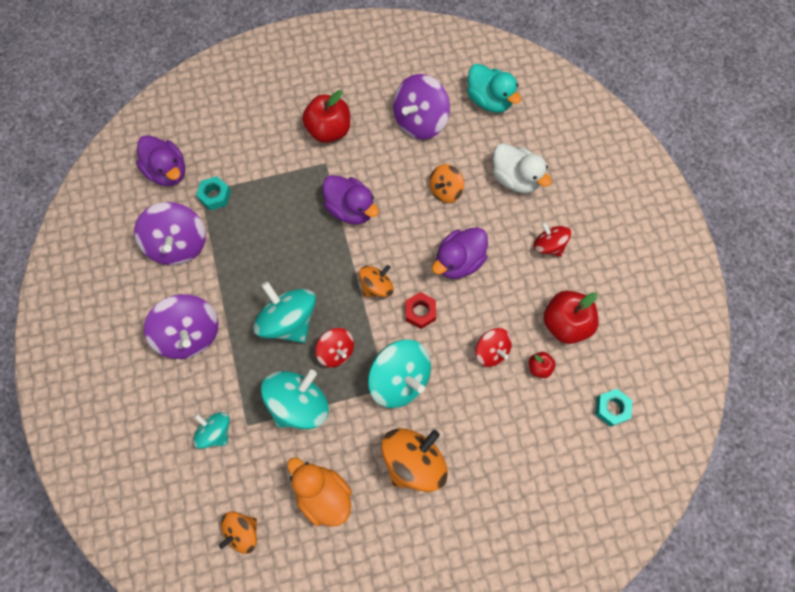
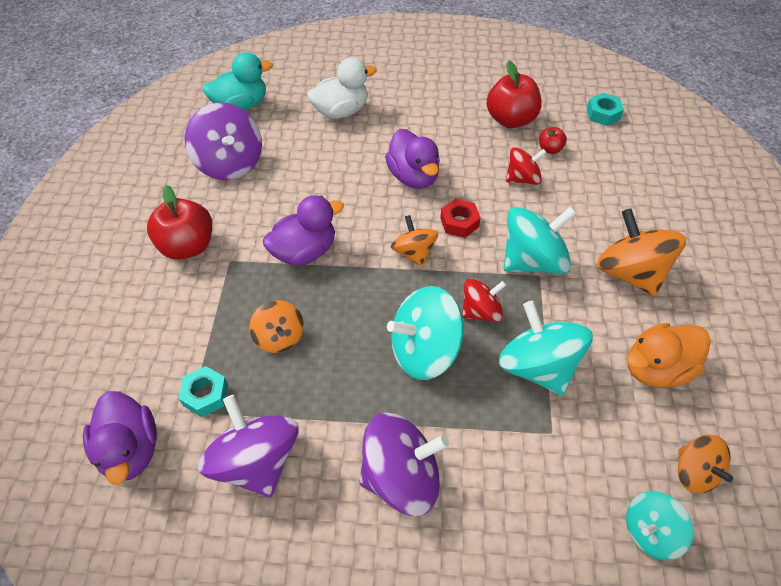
camera: 70 degrees left, 15 degrees down
purple spinning top [134,202,206,265] -> purple spinning top turned 120 degrees counterclockwise [198,395,299,497]
purple duck [136,135,185,186] -> purple duck turned 90 degrees clockwise [83,391,157,485]
turquoise spinning top [193,412,229,449] -> turquoise spinning top moved to [626,491,693,560]
orange spinning top [430,164,464,203] -> orange spinning top moved to [249,300,304,353]
red spinning top [534,222,571,257] -> none

